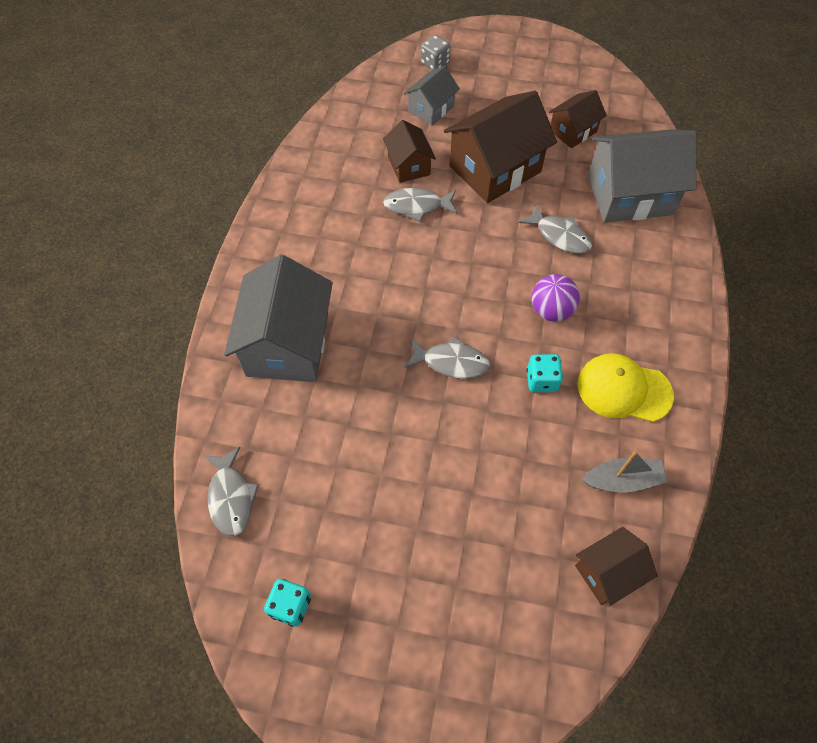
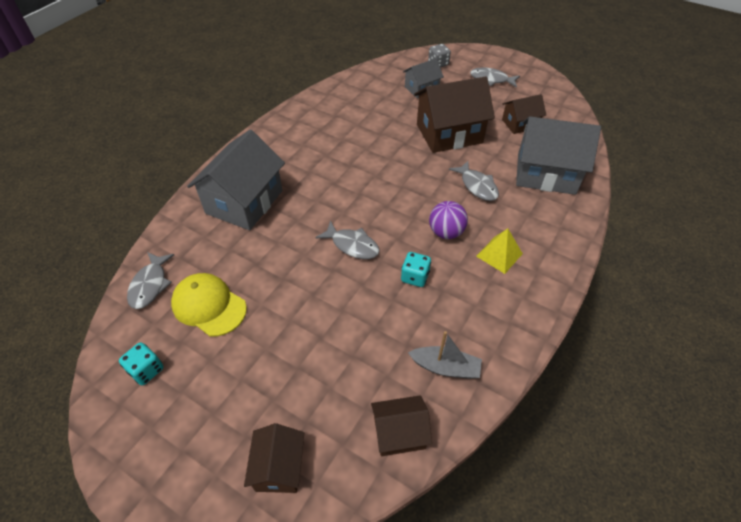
camera: 20 degrees right, 10 degrees down
brown house [383,120,436,183] -> brown house moved to [244,423,304,493]
grey fish [383,188,457,222] -> grey fish moved to [470,67,520,88]
yellow cap [578,353,674,422] -> yellow cap moved to [171,273,247,336]
none -> yellow pyramid [476,228,523,274]

